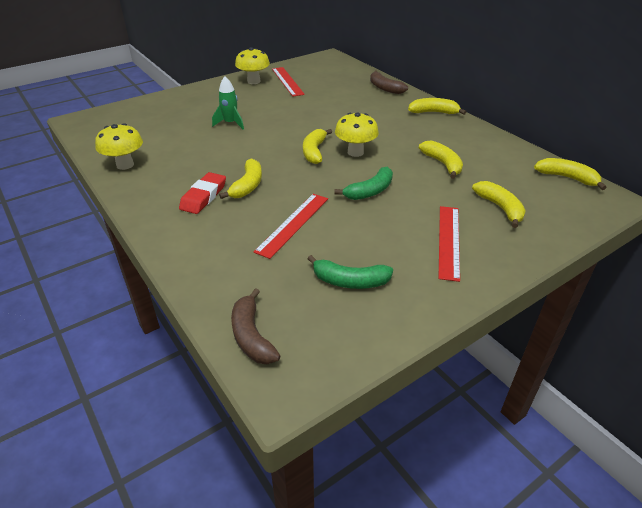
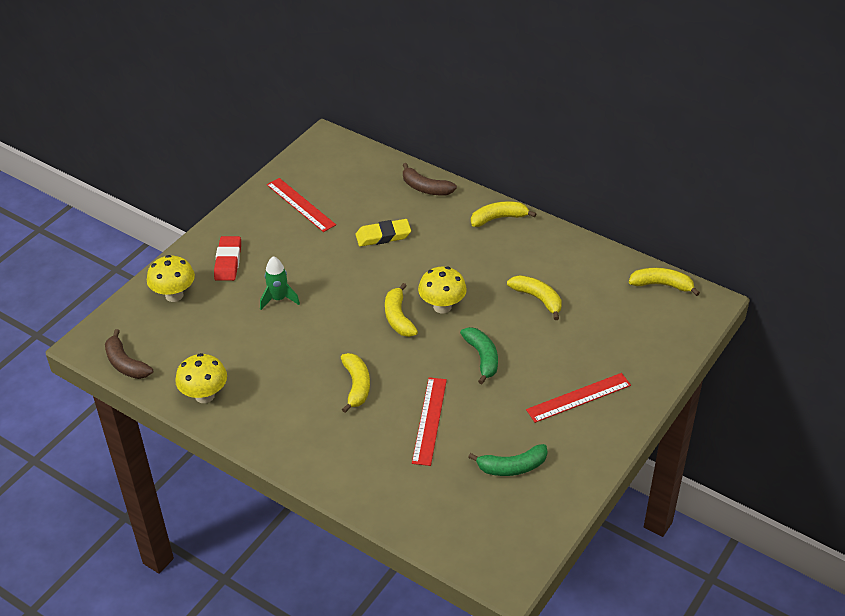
camera: 20 degrees left, 5 degrees up
red eraser [179,172,226,214] -> red eraser moved to [214,236,241,281]
brown banana [231,288,281,364] -> brown banana moved to [105,329,153,379]
yellow mushroom [235,47,270,84] -> yellow mushroom moved to [147,255,195,302]
green banana [334,167,393,200] -> green banana turned 45 degrees counterclockwise [460,327,498,384]
red ruler [438,206,460,282] -> red ruler turned 75 degrees clockwise [526,373,631,423]
yellow banana [472,181,526,228] -> none
none -> yellow eraser [356,219,411,247]

